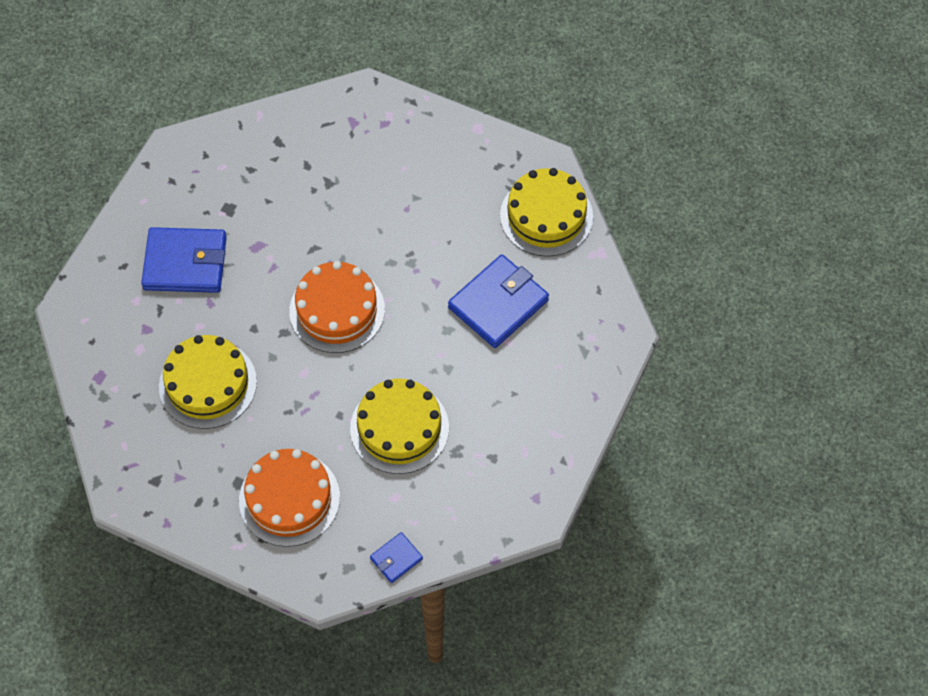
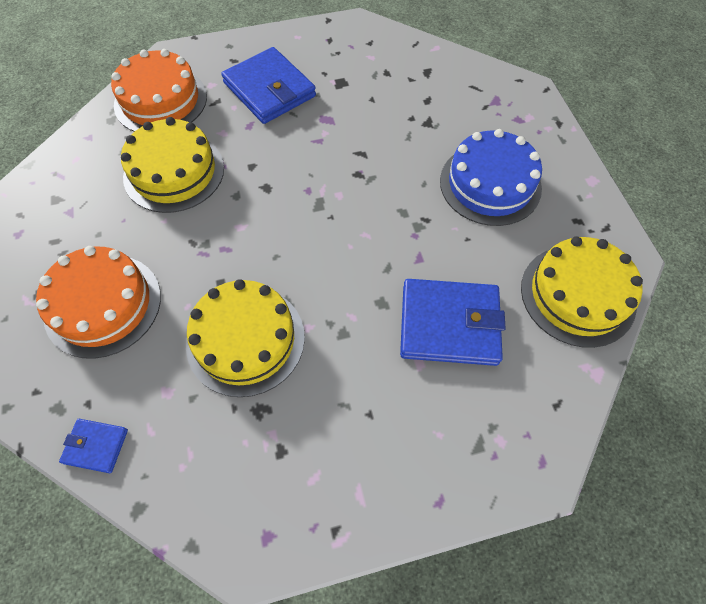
camera: 50 degrees right, 0 degrees up
orange cake [289,261,385,353] -> orange cake moved to [111,49,207,132]
none -> blue cake [440,129,542,226]

